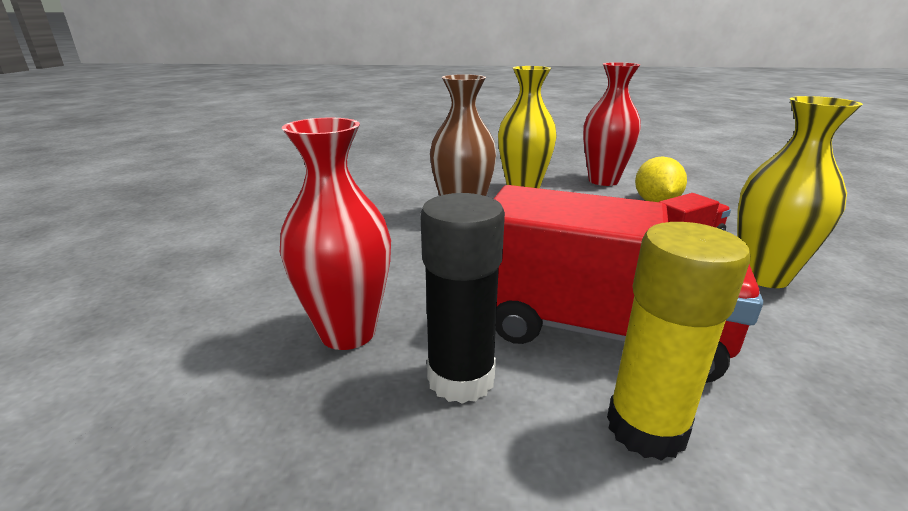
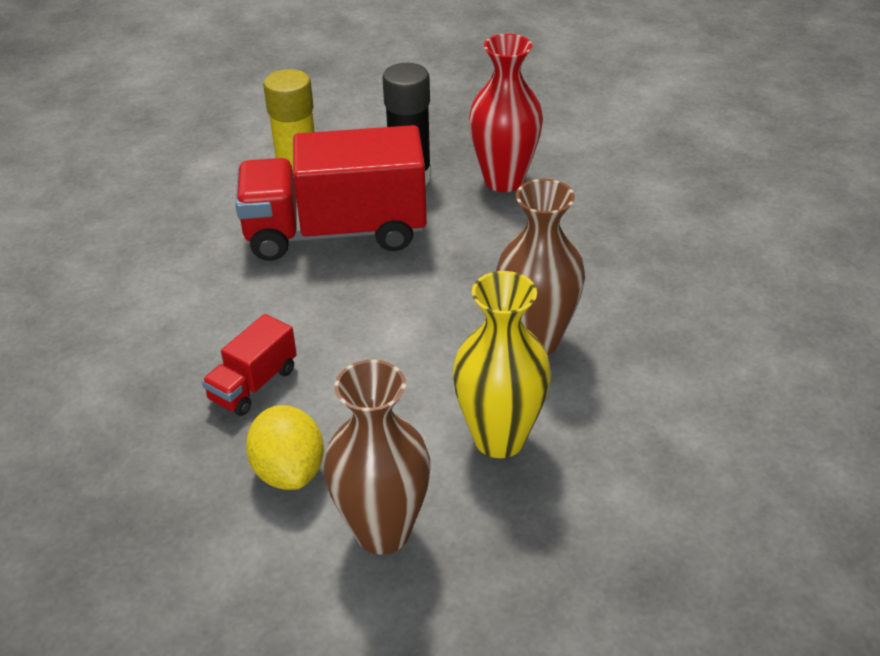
camera: 155 degrees right, 15 degrees up
red vase [583,62,641,186] -> brown vase [324,360,431,554]
yellow vase [737,96,863,288] -> none

